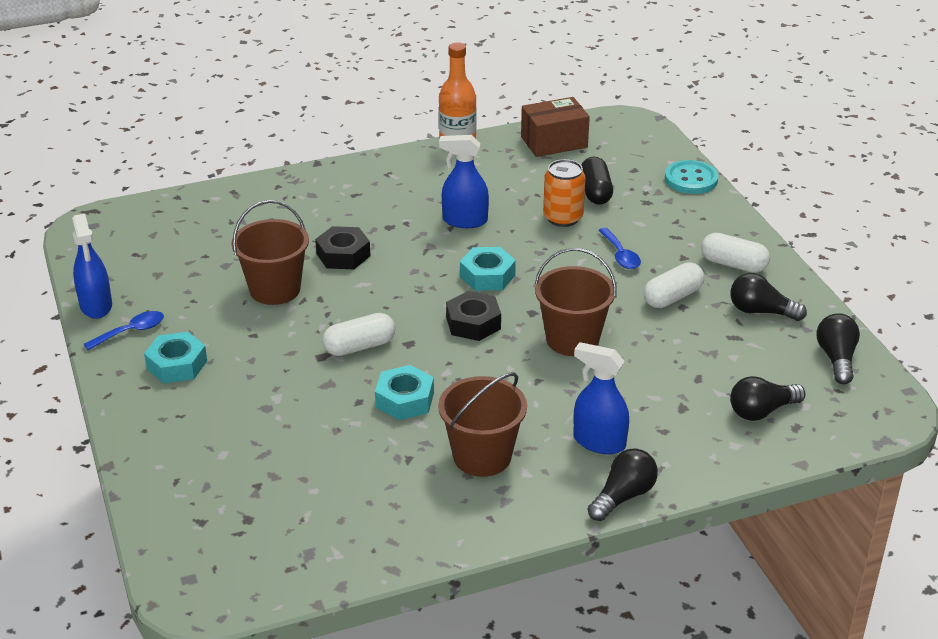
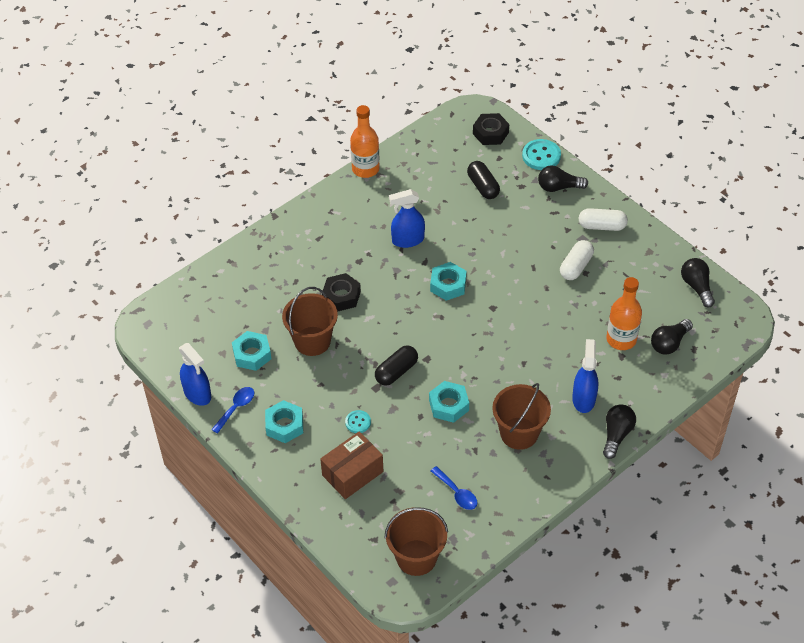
camera: 20 degrees left, 15 degrees up
white capsule [323,313,395,356] -> black capsule [375,345,418,386]
black nut [446,291,501,341] -> black nut moved to [473,113,509,145]
brown box [521,97,590,157] -> brown box moved to [320,431,383,499]
brown bucket [535,248,617,356] -> brown bucket moved to [385,507,448,576]
orange can [543,159,586,227] -> none
blue spray bottle [574,342,629,454] -> blue spray bottle turned 90 degrees clockwise [572,339,598,413]
blue spoon [598,228,641,269] -> blue spoon moved to [431,466,478,510]
black light bulb [730,273,807,321] -> black light bulb moved to [538,165,588,192]
none -> turquoise nut [232,331,272,371]
none -> turquoise button [345,410,371,433]
none -> orange bottle [606,277,642,350]

